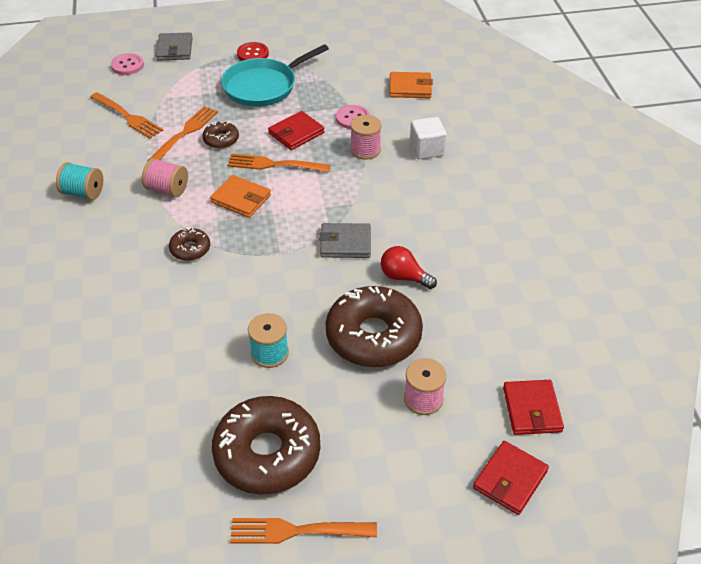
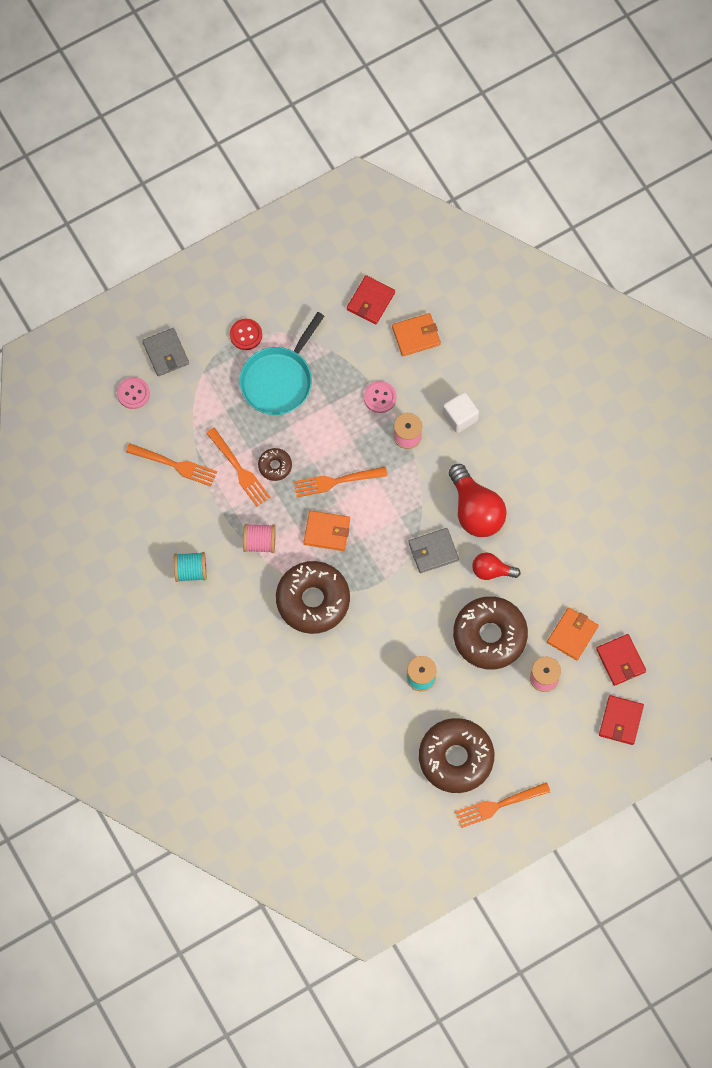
camera: 20 degrees left, 25 degrees up
orange fork [148,106,218,161] -> orange fork turned 135 degrees clockwise [206,427,270,506]
brown donut [169,227,210,261] -> brown donut [276,561,350,634], size x2.15
red wallet [268,111,325,150] -> red wallet moved to [347,275,395,325]
none -> red light bulb [449,464,507,537]
none -> orange wallet [547,607,599,660]

